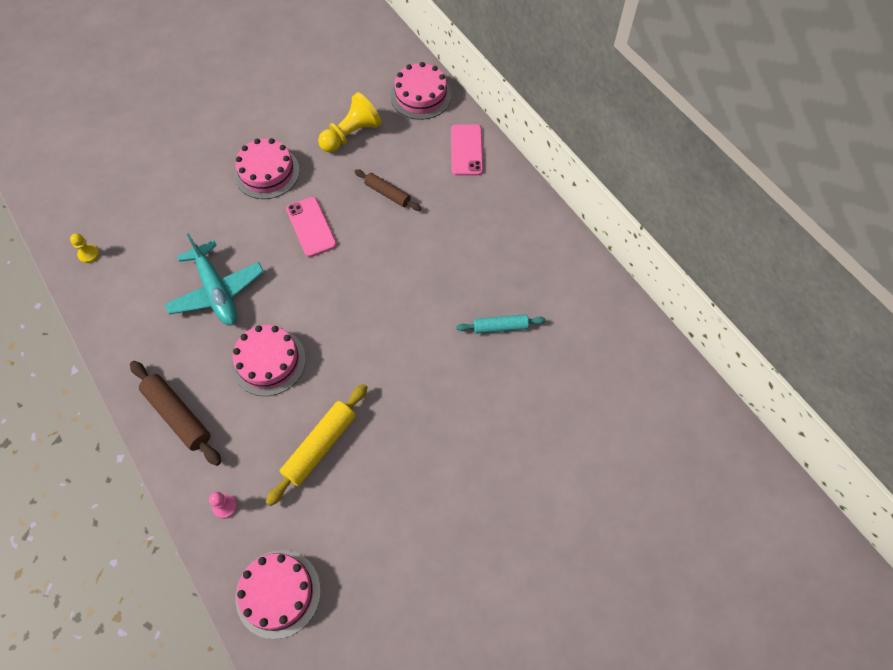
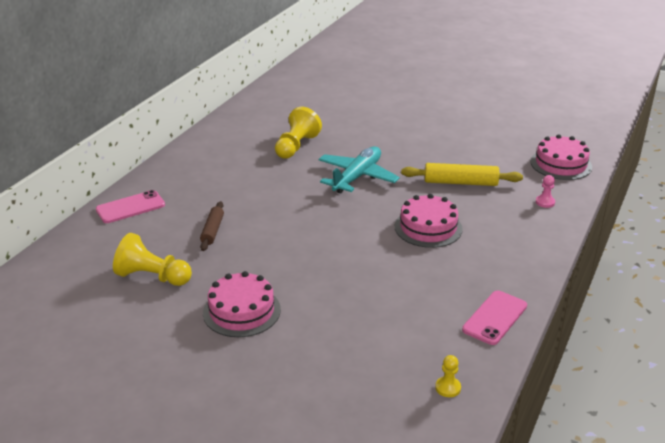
camera: 120 degrees left, 30 degrees down
brown rolling pin [130,361,221,466] -> none
turquoise plane [165,233,264,326] -> turquoise plane moved to [318,146,400,194]
pink phone [286,197,337,257] -> pink phone moved to [462,290,527,345]
pink cake [390,62,452,120] -> none
turquoise rolling pin [456,314,546,334] -> yellow pawn [275,107,322,159]

